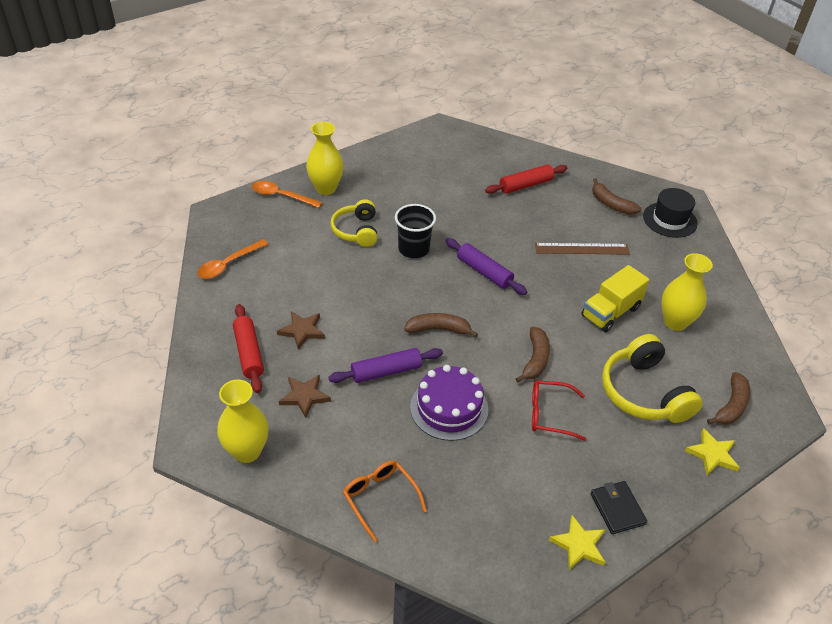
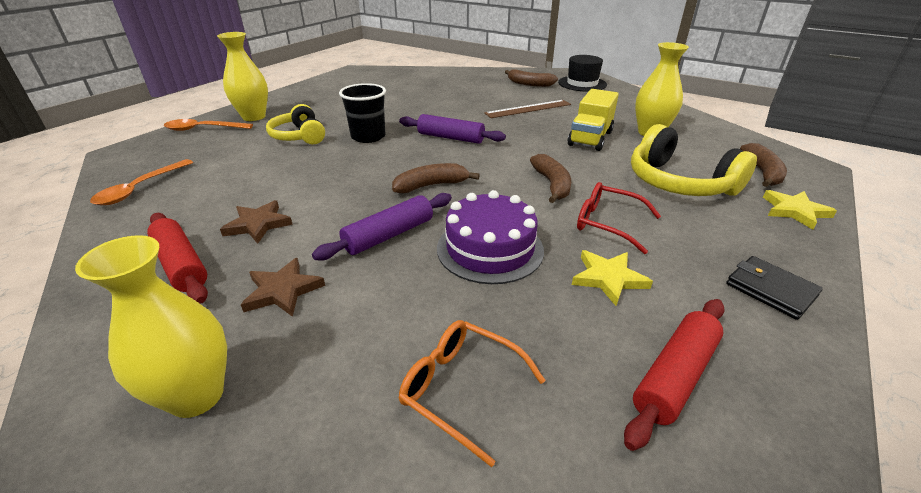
camera: 20 degrees left, 10 degrees down
red rolling pin [485,165,567,194] -> red rolling pin moved to [624,299,725,451]
red glasses [532,380,586,441] -> red glasses turned 45 degrees clockwise [577,182,661,254]
yellow star [549,515,606,570] -> yellow star moved to [572,250,653,306]

